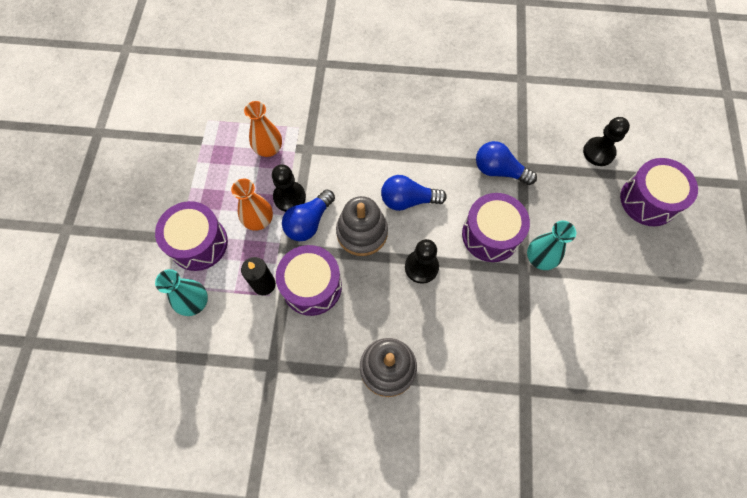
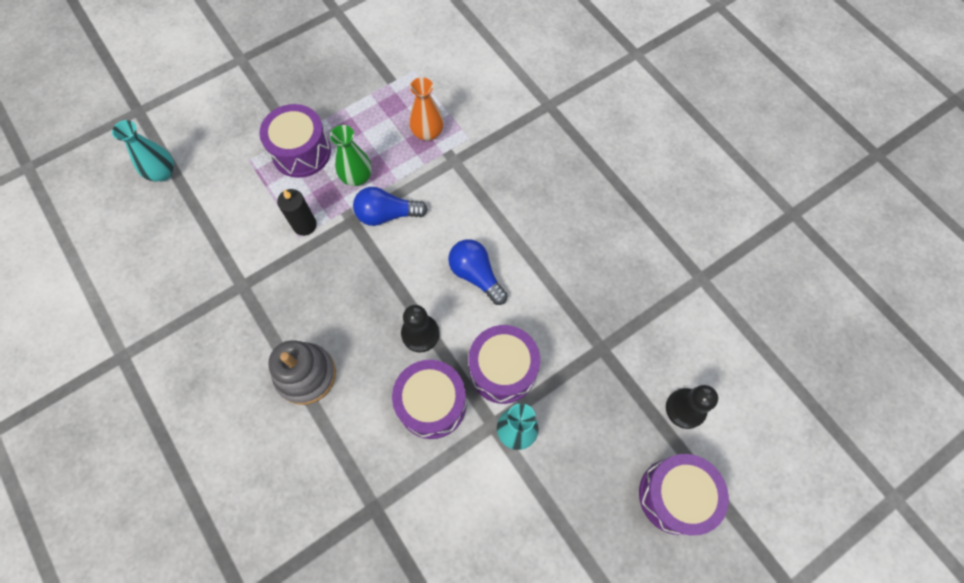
camera: 50 degrees right, 0 degrees up
turquoise vase [155,269,208,316] -> turquoise vase moved to [112,120,174,182]
orange vase [231,179,273,231] -> green vase [330,125,372,186]
black pawn [272,164,306,212] -> none
purple drum [276,245,342,316] -> purple drum moved to [392,360,467,439]
grey stacking toy [336,196,388,256] -> none
blue light bulb [476,141,537,185] -> none

